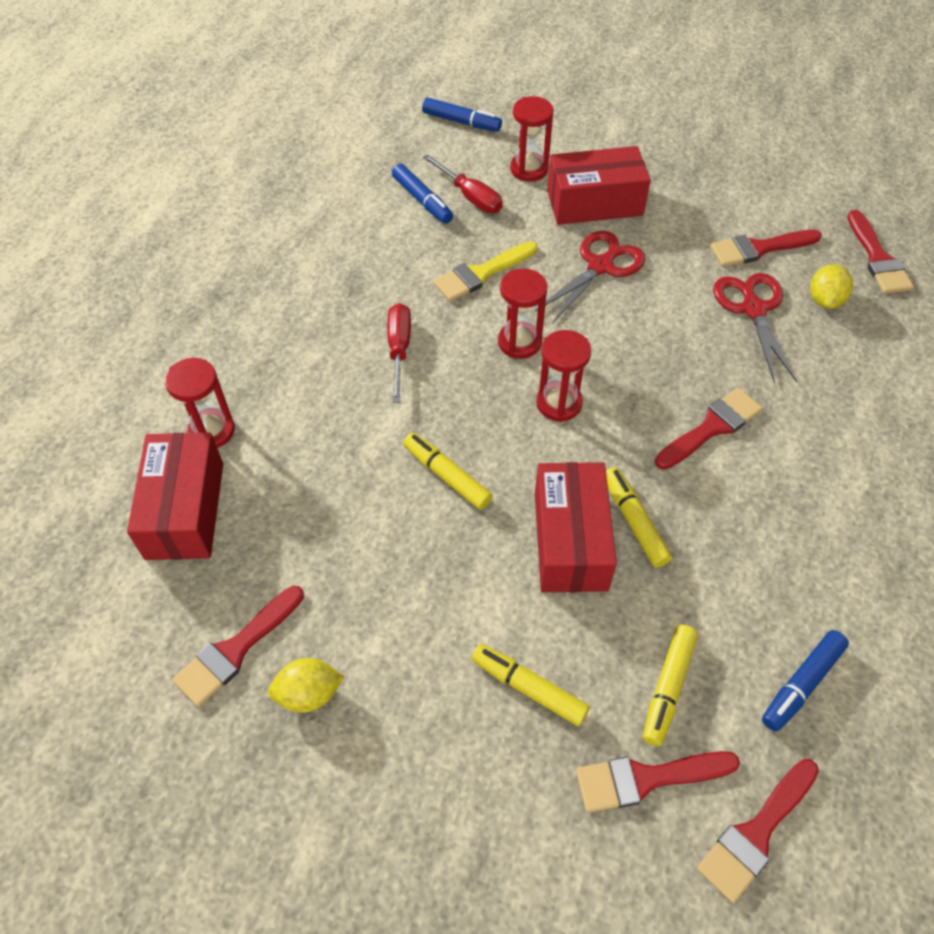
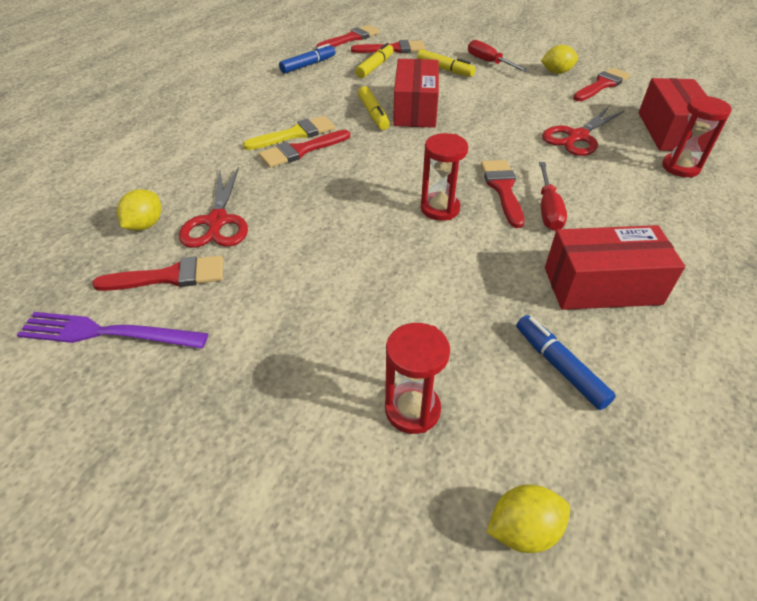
camera: 175 degrees left, 10 degrees down
yellow marker [403,432,493,510] -> none
blue marker [422,97,502,132] -> yellow lemon [486,484,570,553]
red screwdriver [423,154,503,213] -> red screwdriver moved to [468,40,529,72]
yellow brush [433,241,538,302] -> yellow brush moved to [243,116,335,150]
red scissors [534,231,645,324] -> red scissors moved to [542,107,624,156]
red hourglass [536,330,591,422] -> none
red box [547,146,651,225] -> red box moved to [545,225,685,310]
red brush [847,210,914,294] -> red brush moved to [481,160,525,228]
none -> purple fork [17,312,208,349]

